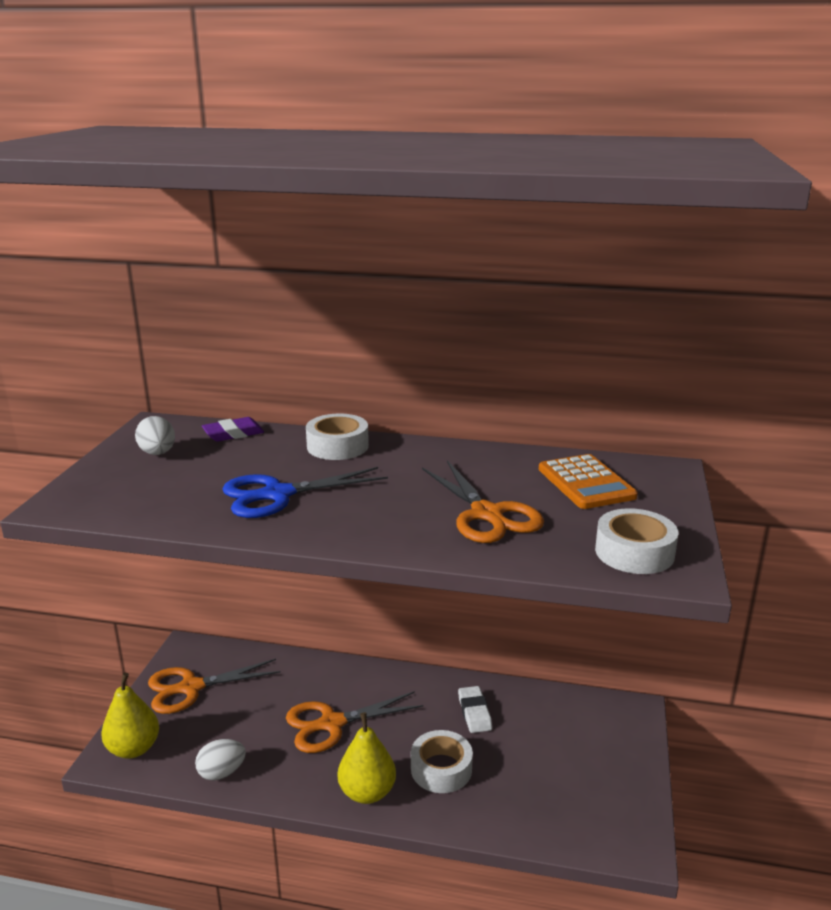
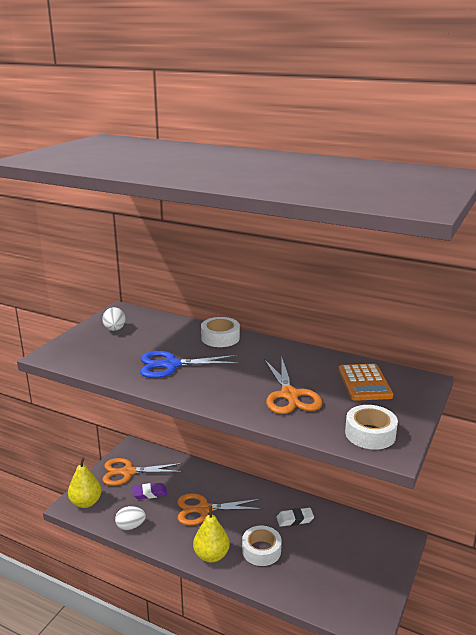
camera: 15 degrees right, 0 degrees up
purple eraser [202,417,264,442] -> purple eraser moved to [132,483,167,499]
white eraser [458,686,492,733] -> white eraser turned 75 degrees clockwise [276,508,314,527]

